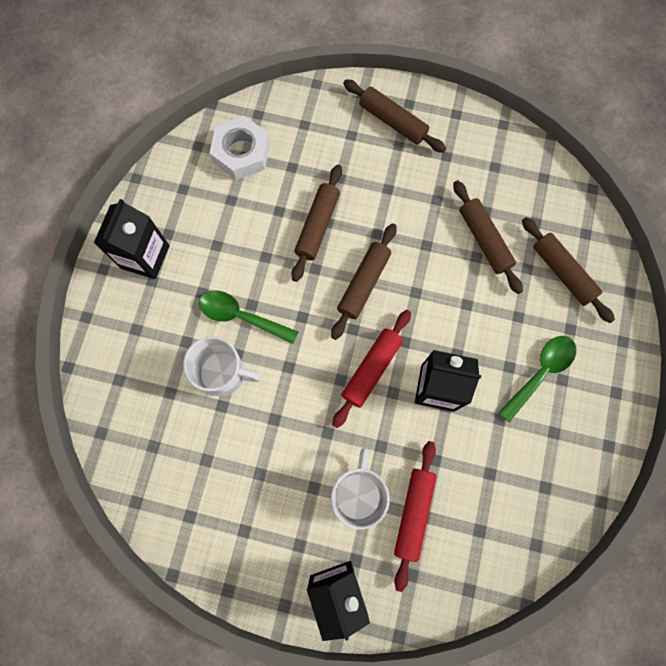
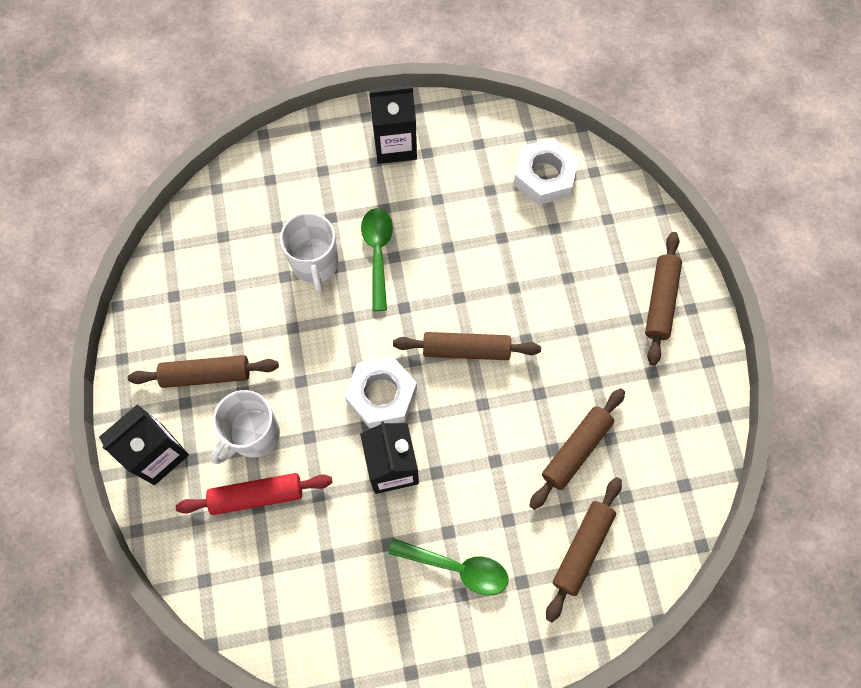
camera: 65 degrees right, 5 degrees down
brown rolling pin [292,164,342,282] -> brown rolling pin moved to [128,355,279,388]
white mug [331,449,390,529] -> white mug turned 150 degrees clockwise [211,390,280,464]
red rolling pin [332,310,411,428] -> white nut [345,356,417,428]

